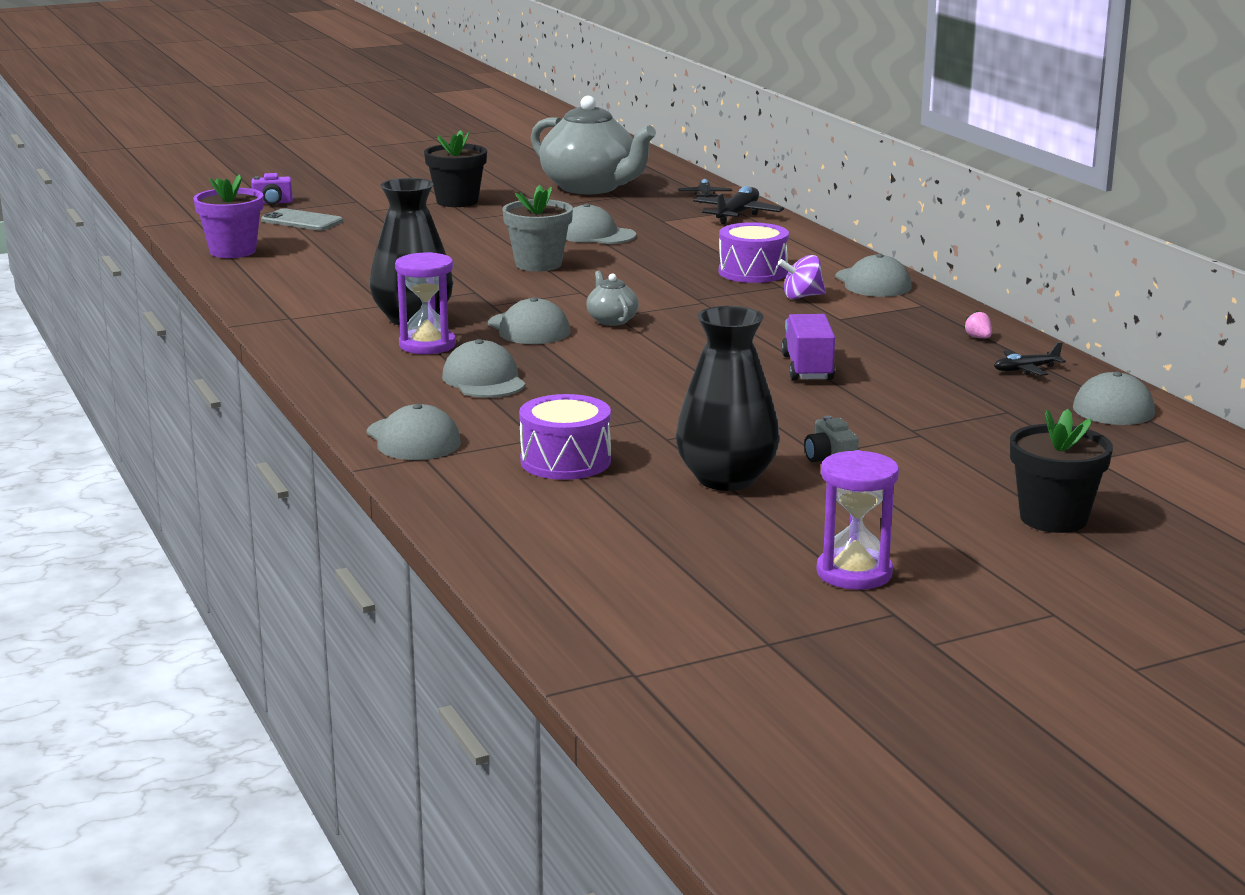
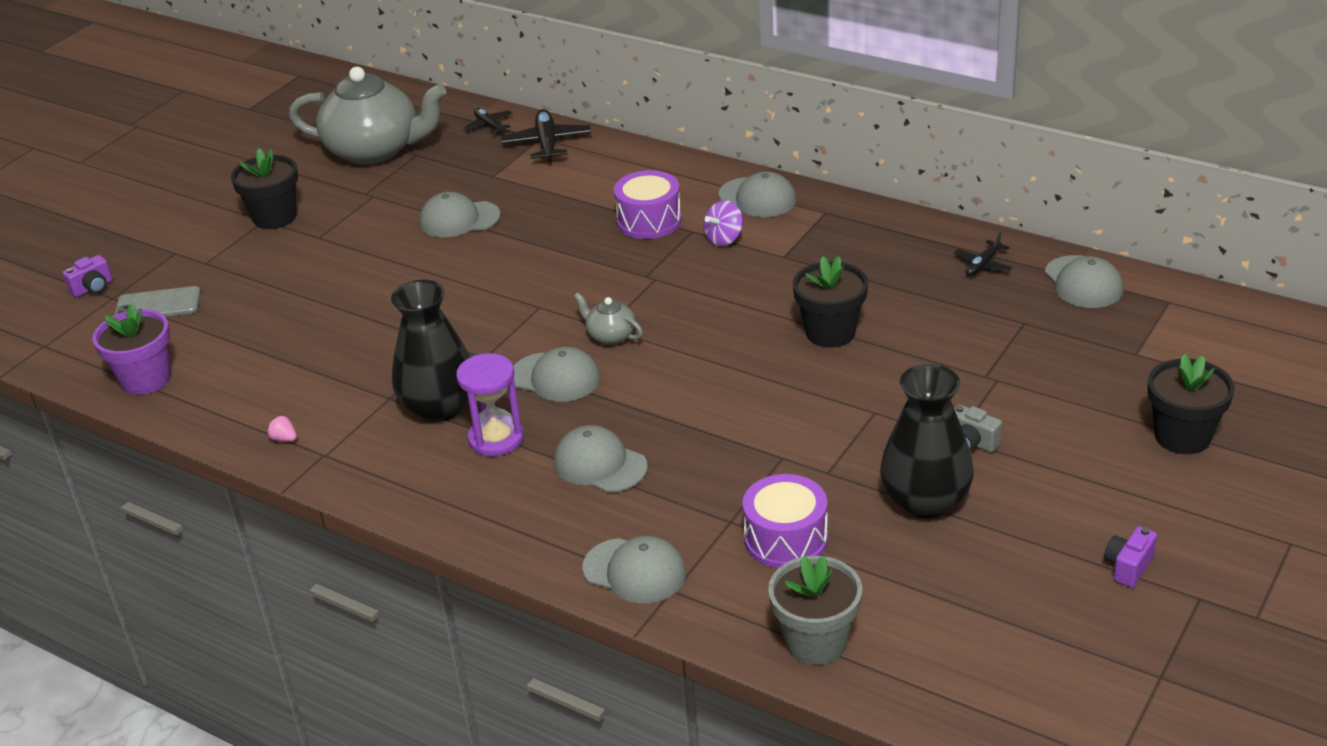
camera: 30 degrees left, 15 degrees up
grey flower pot [502,185,573,272] -> grey flower pot moved to [768,556,862,665]
purple truck [781,314,835,380] -> black flower pot [793,256,868,348]
purple hourglass [816,450,899,590] -> purple camera [1104,526,1157,588]
pink strawberry [964,311,992,338] -> pink strawberry moved to [267,415,297,442]

